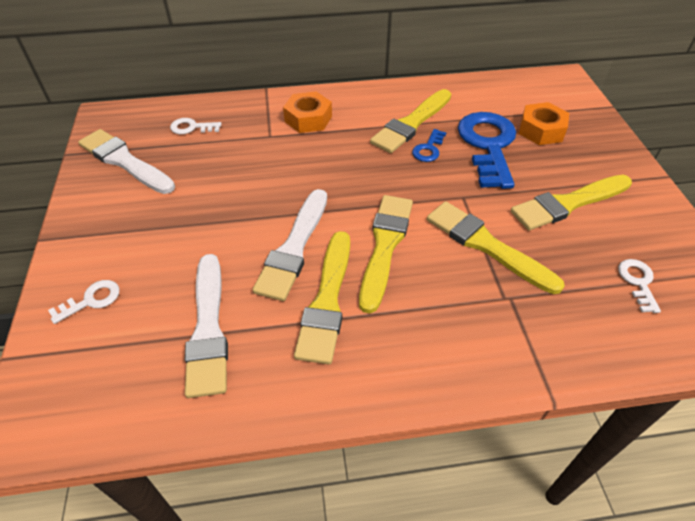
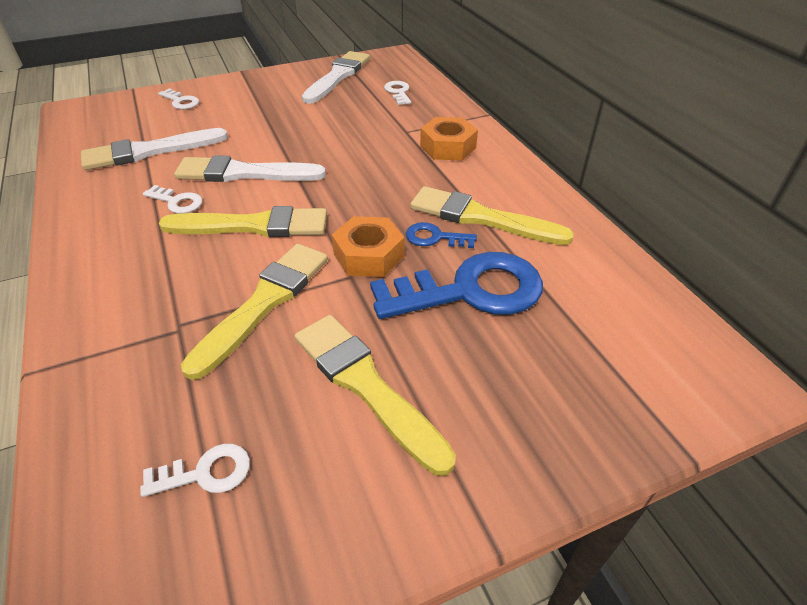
camera: 75 degrees right, 5 degrees down
yellow brush [294,231,350,364] -> white key [143,185,202,214]
orange nut [518,102,569,145] -> orange nut moved to [332,216,404,277]

